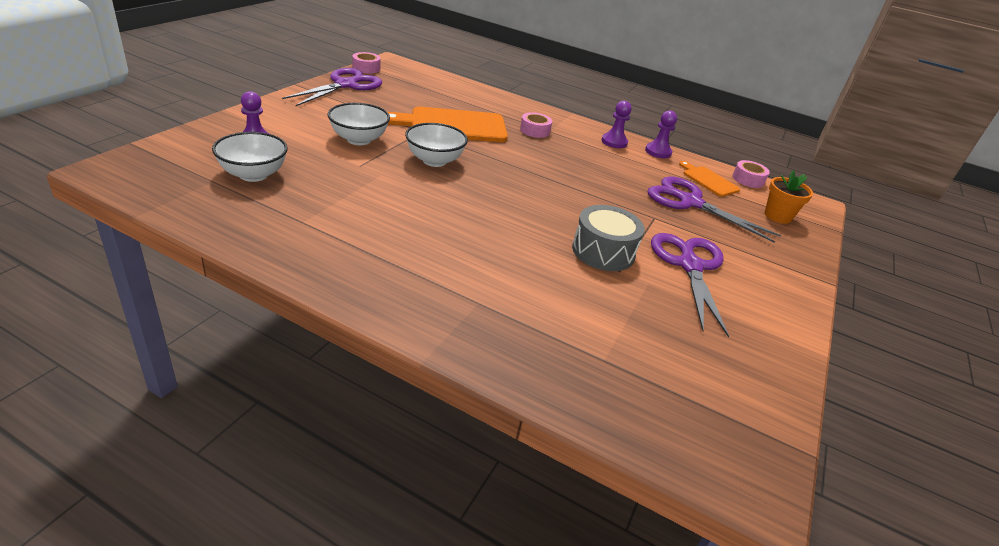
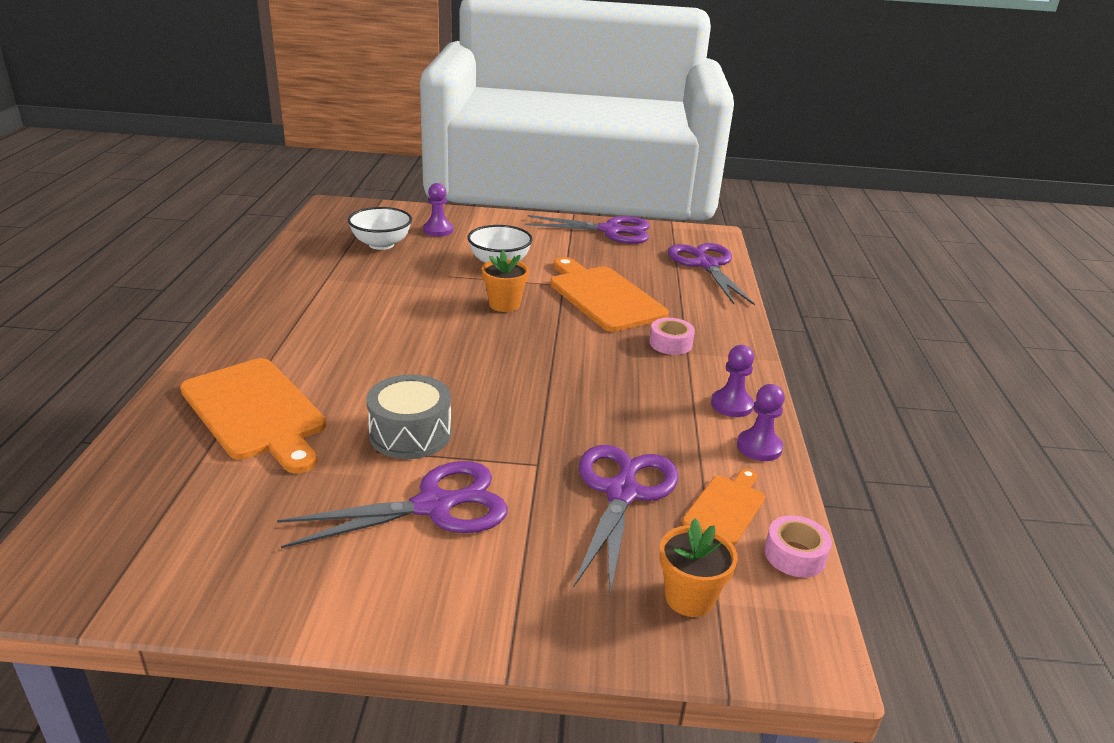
camera: 70 degrees right, 5 degrees down
pink tape [352,52,381,73] -> none
white bowl [405,123,468,167] -> orange flower pot [482,250,529,312]
none -> orange cutting board [180,358,326,473]
none -> purple scissors [668,243,755,305]

